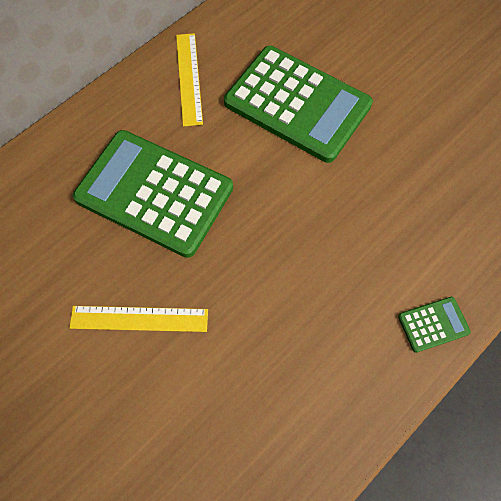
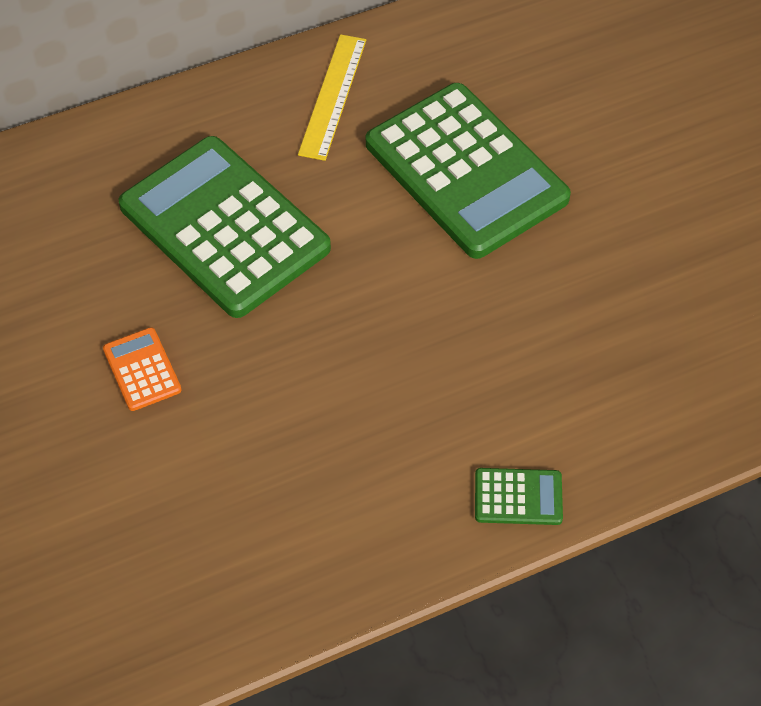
camera: 20 degrees right, 10 degrees down
yellow ruler [69,306,208,332] -> orange calculator [103,327,182,411]

